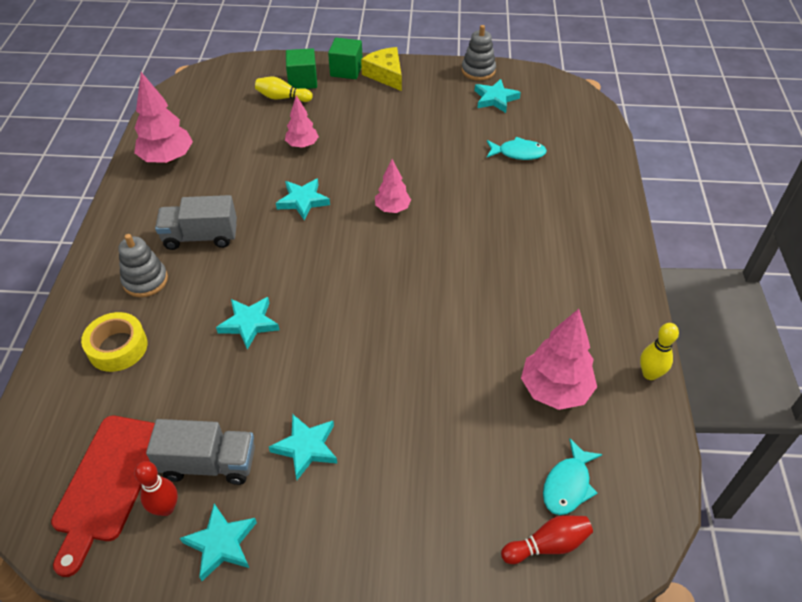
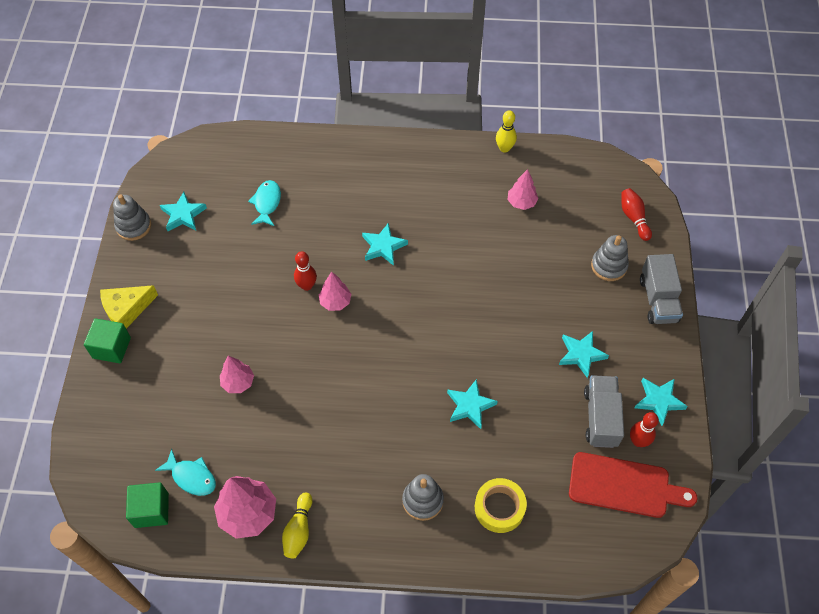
camera: 90 degrees left, 10 degrees up
grey truck [155,195,237,250] -> grey truck moved to [640,254,683,324]
yellow bowling pin [255,77,313,102] -> yellow bowling pin moved to [282,492,313,559]
turquoise star [276,179,330,220] -> turquoise star moved to [362,223,408,266]
green cube [286,48,317,89] -> green cube moved to [126,482,169,528]
pink tree [521,309,597,410] -> pink tree [507,169,538,210], size x0.60
turquoise fish [543,439,603,515] -> turquoise fish moved to [155,449,216,496]
none -> red bowling pin [294,251,317,291]
none -> grey stacking toy [591,235,629,281]

